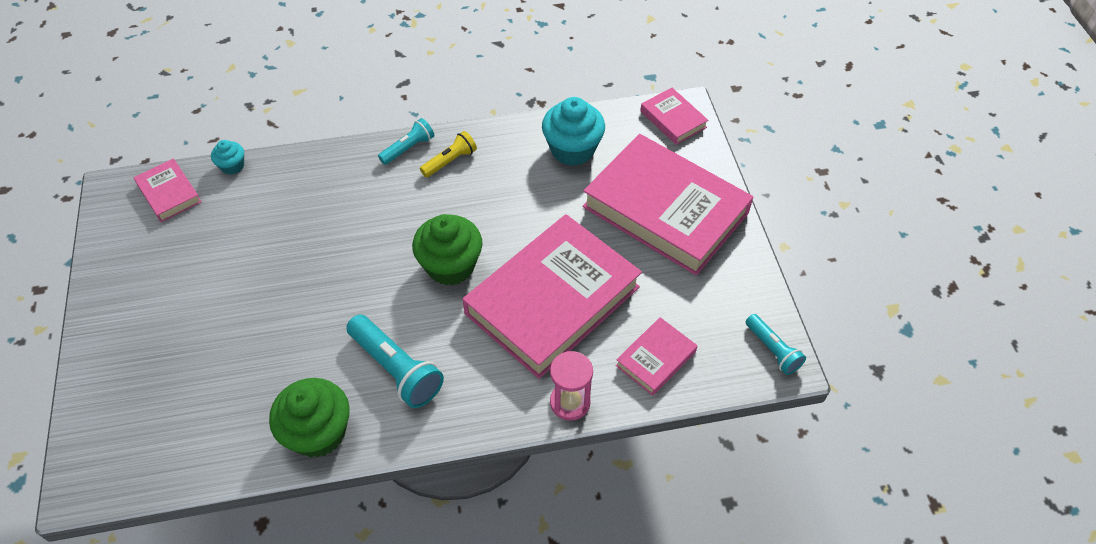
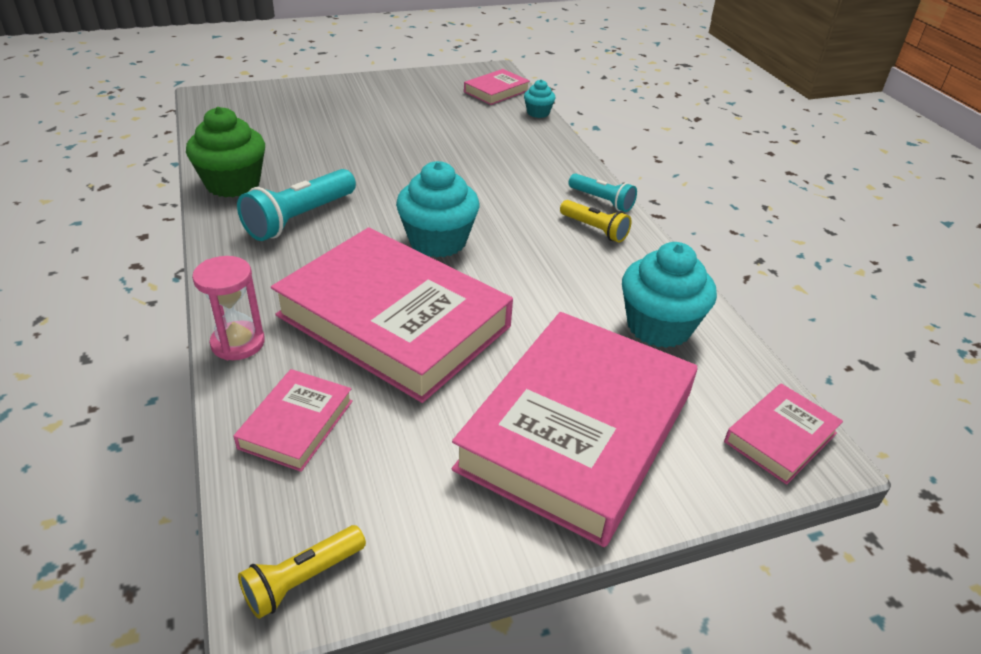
camera: 80 degrees right, 15 degrees down
green cupcake [412,214,482,285] -> turquoise cupcake [396,161,479,258]
pink book [616,317,698,396] -> pink book turned 75 degrees clockwise [234,369,353,472]
turquoise flashlight [746,314,806,375] -> yellow flashlight [238,525,366,619]

